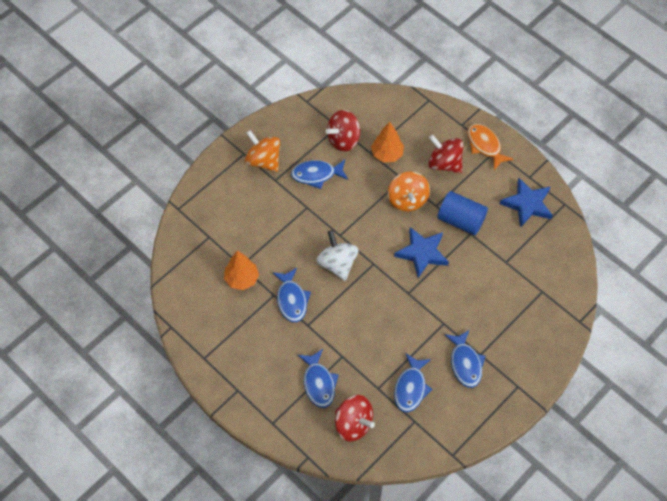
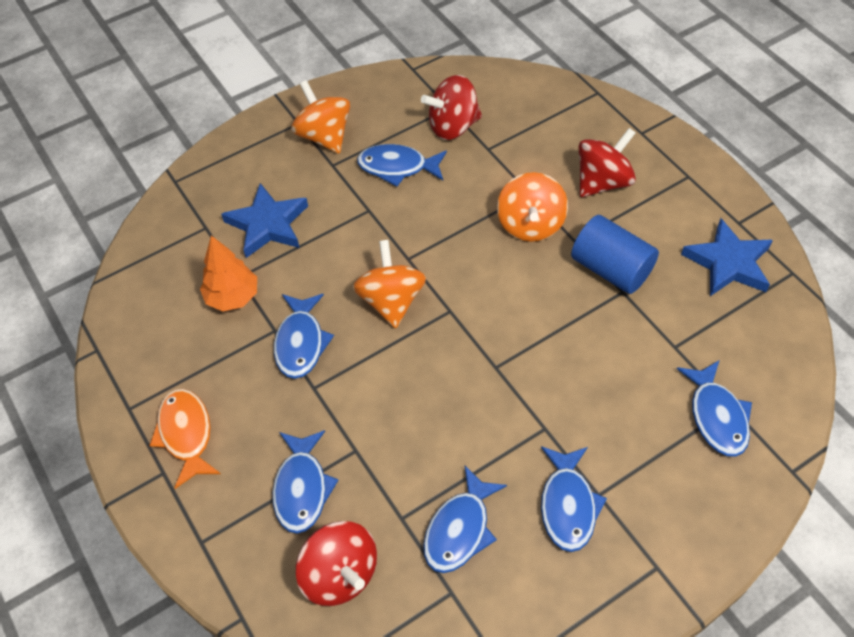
camera: 15 degrees right, 5 degrees down
white spinning top [316,230,359,281] -> orange spinning top [353,240,426,328]
orange tree [371,122,404,162] -> none
blue star [394,227,449,278] -> blue star moved to [221,183,308,258]
red spinning top [428,134,463,173] -> red spinning top turned 90 degrees clockwise [579,128,636,197]
orange fish [467,124,514,170] -> orange fish moved to [149,389,221,489]
none -> blue fish [677,360,752,457]

